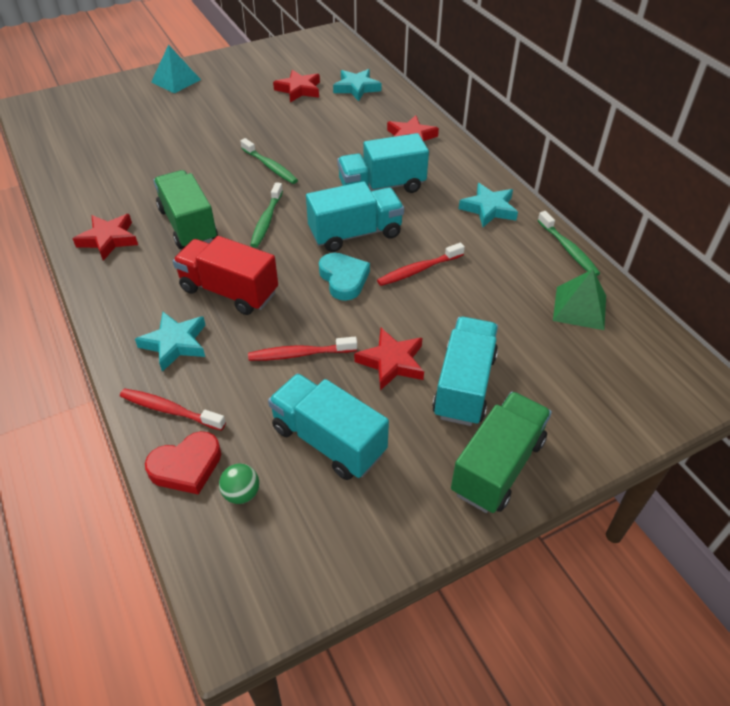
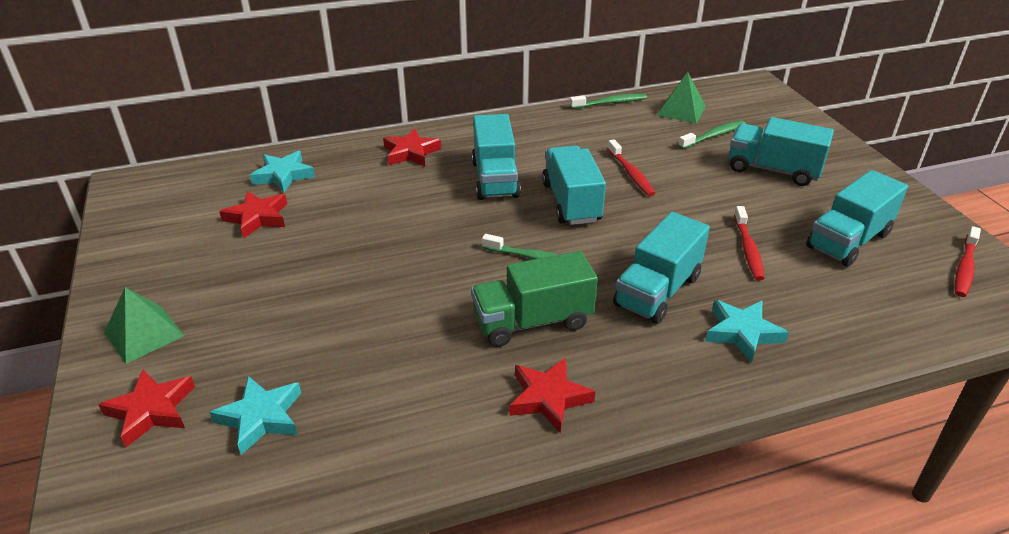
camera: 80 degrees left, 10 degrees down
red toothbrush [120,388,226,431] -> red toothbrush moved to [955,226,981,297]
red heart [145,431,221,495] -> none
turquoise pyramid [151,44,201,94] -> green pyramid [104,287,184,364]
red truck [173,236,278,315] -> turquoise truck [613,212,710,324]
green ball [219,464,259,504] -> none
green toothbrush [241,138,298,184] -> green toothbrush moved to [678,120,745,149]
turquoise heart [319,253,370,301] -> none
red star [354,328,424,390] -> red star moved to [98,369,195,447]
green truck [451,392,552,513] -> none
turquoise star [459,183,518,227] -> turquoise star moved to [209,376,301,455]

